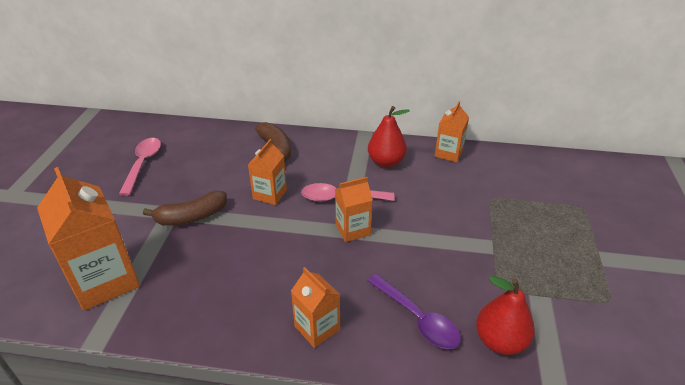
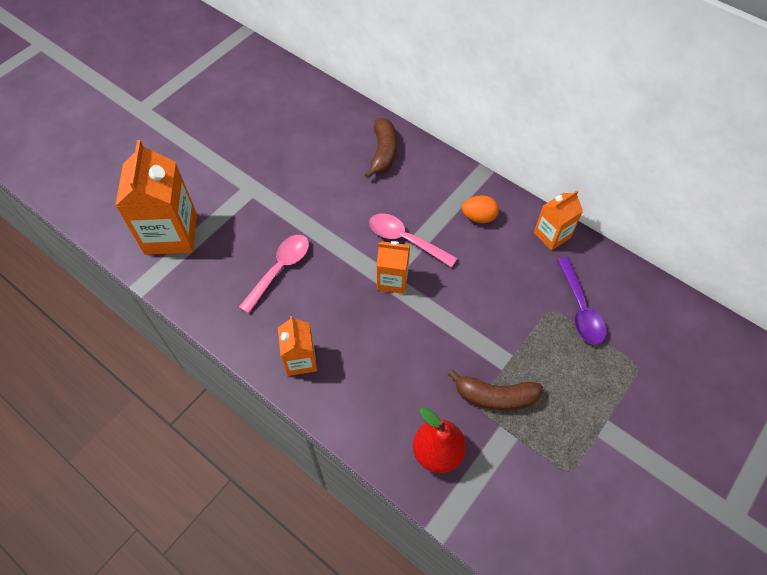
camera: 30 degrees right, 20 degrees up
pink spoon [119,138,161,196] -> pink spoon moved to [239,235,309,314]
brown banana [143,191,227,226] -> brown banana moved to [448,369,543,411]
orange carton [248,139,287,205] -> none
red pear [368,106,410,168] -> orange egg [462,195,499,223]
purple spoon [368,274,461,349] -> purple spoon moved to [557,257,607,345]

